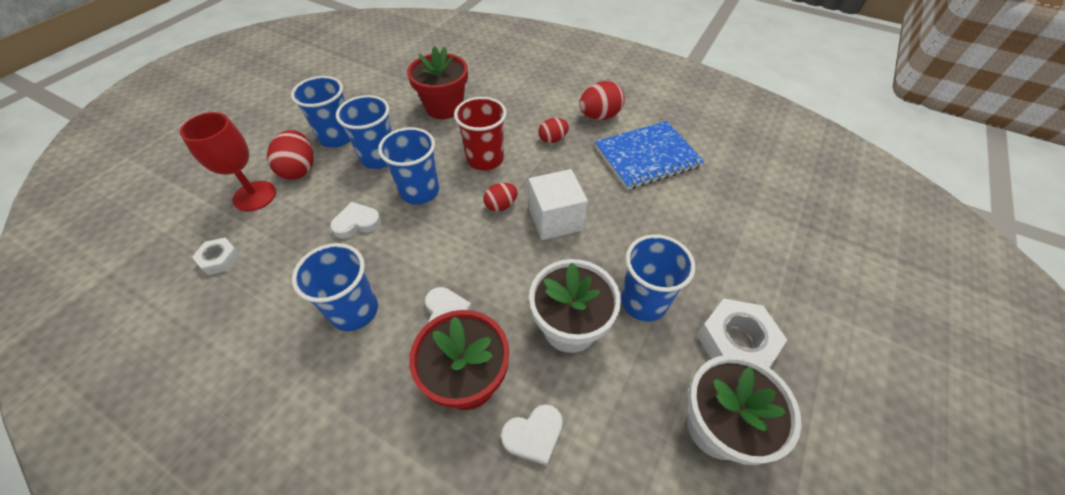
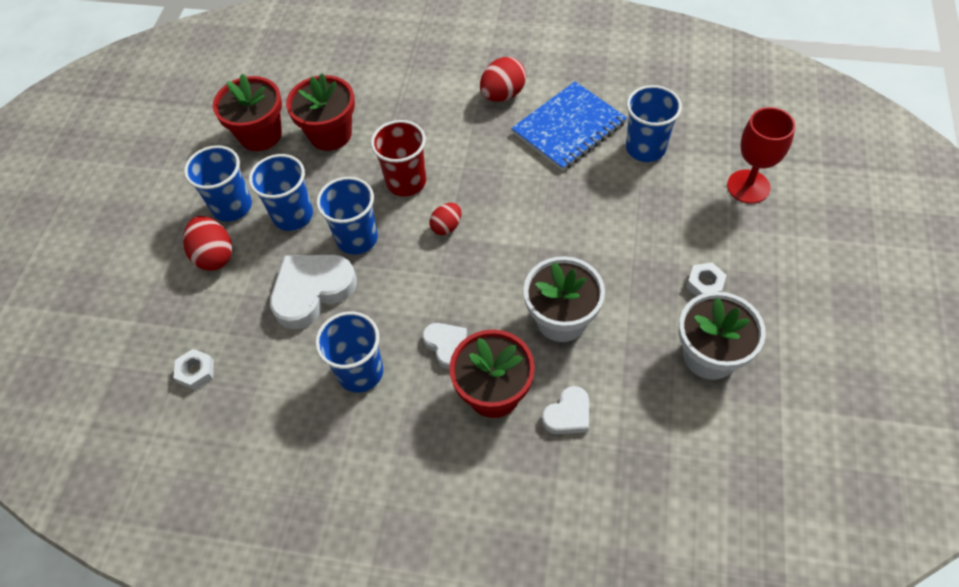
camera: 15 degrees left, 5 degrees up
red goblet [180,112,276,211] -> red goblet moved to [727,107,795,204]
white heart [330,202,381,239] -> white heart [270,255,357,329], size x1.83
white cube [529,169,588,240] -> none
red egg [538,118,569,143] -> none
blue cup [621,235,695,322] -> blue cup moved to [626,85,682,162]
white nut [697,298,787,368] -> white nut [686,263,727,297], size x0.56
none -> red flower pot [213,74,282,151]

